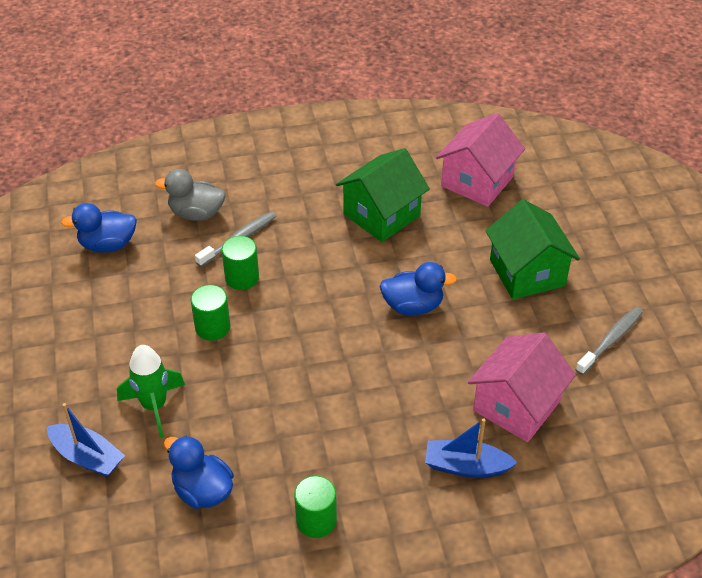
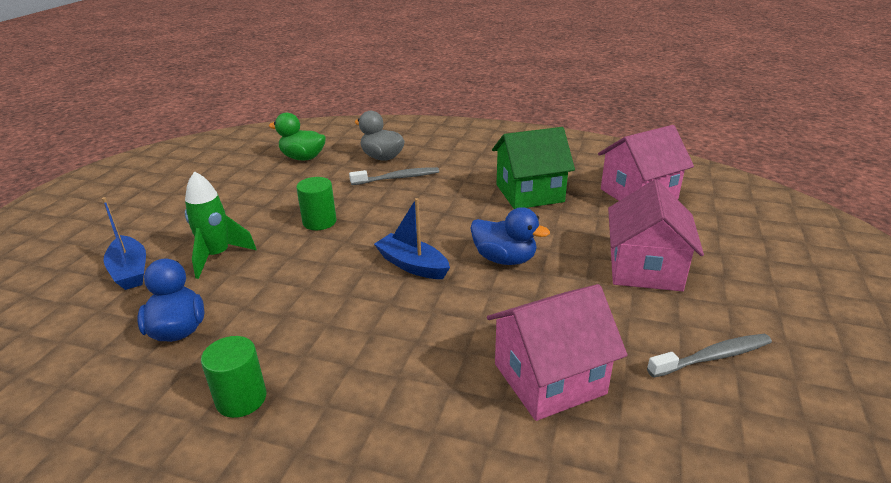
camera: 30 degrees right, 15 degrees down
blue duck [61,203,137,253] -> green duck [269,113,326,160]
green cylinder [222,236,259,290] -> none
blue boat [425,418,517,478] -> blue boat moved to [374,198,450,279]
green house [485,199,580,299] -> pink house [608,179,704,291]

